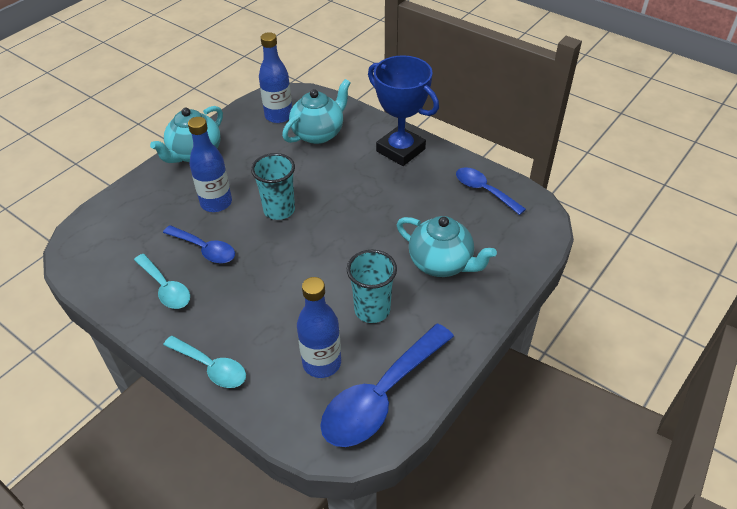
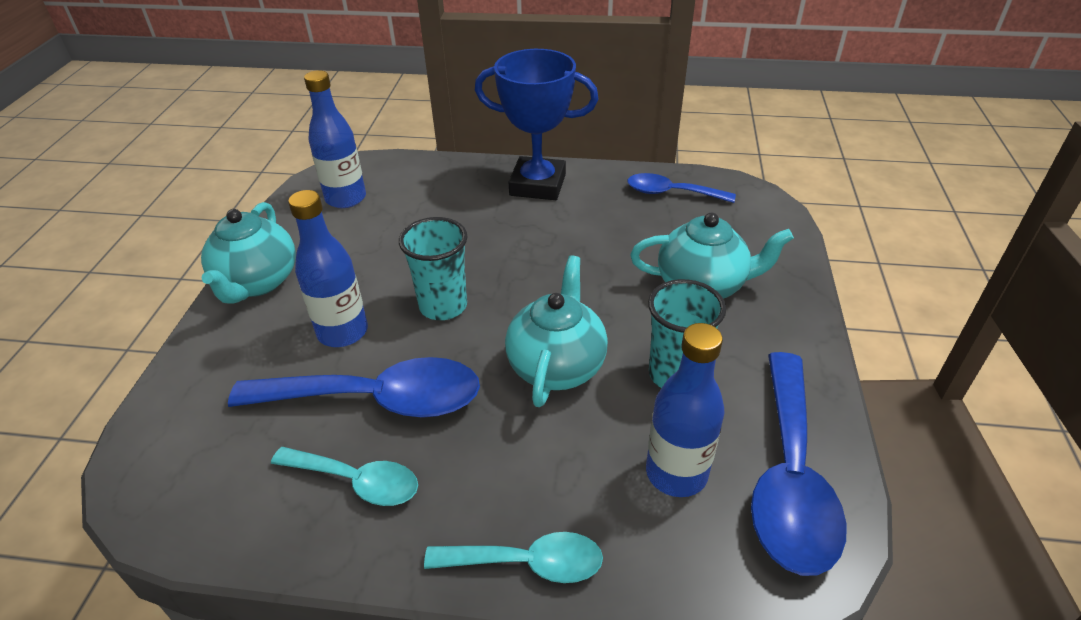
camera: 30 degrees left, 5 degrees down
blue spoon [163,225,235,263] -> blue spoon [228,357,480,418], size x1.71
turquoise teapot [282,79,351,144] -> turquoise teapot moved to [505,255,608,407]

